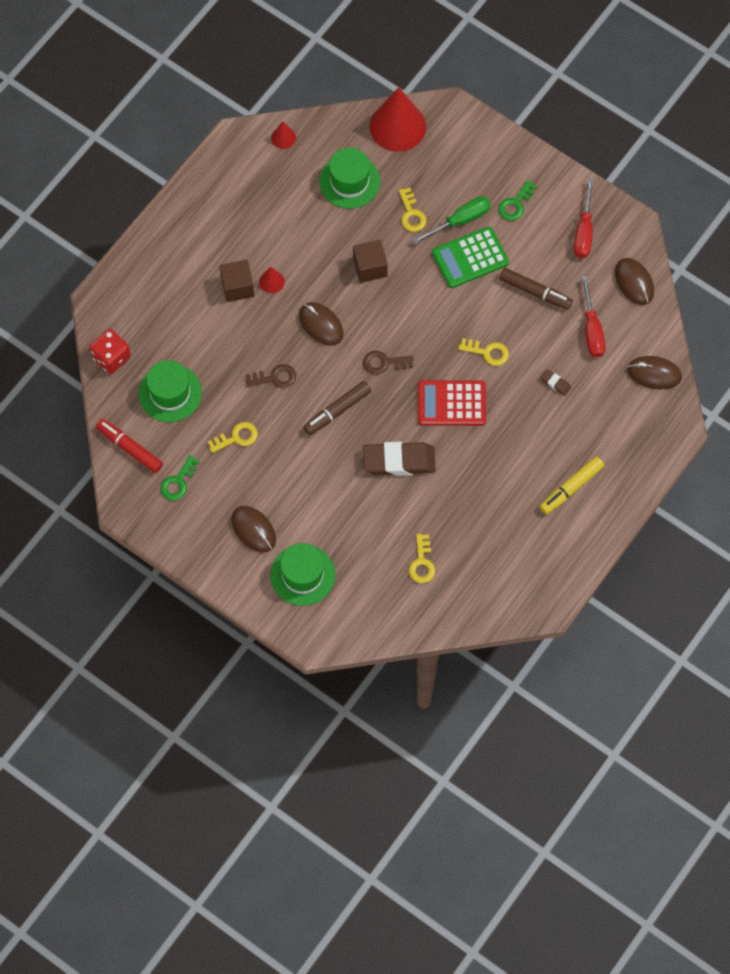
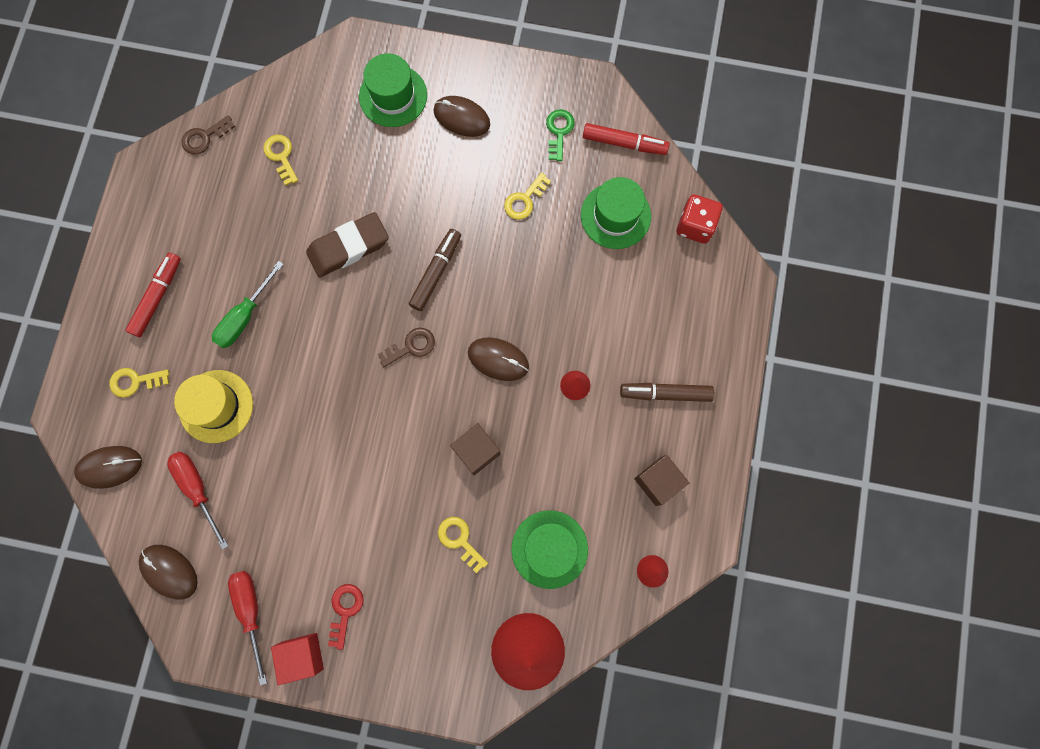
camera: 155 degrees right, 10 degrees up
brown cube [219,260,254,302] -> brown cube moved to [634,455,689,506]
brown key [246,364,296,388] -> brown key moved to [182,115,235,155]
green screwdriver [413,196,491,244] -> green screwdriver moved to [212,261,284,348]
red calculator [418,380,486,426] -> none
green calculator [432,226,509,288] -> none
yellow key [459,338,509,366] -> yellow key moved to [109,368,169,398]
green key [498,180,537,220] -> red key [328,584,364,650]
brown marker [499,268,573,310] -> brown marker moved to [620,383,714,402]
yellow marker [539,456,604,515] -> red marker [125,253,181,337]
brown eraser [540,369,571,396] -> yellow hat [174,370,253,443]
none -> red cube [271,633,324,685]

